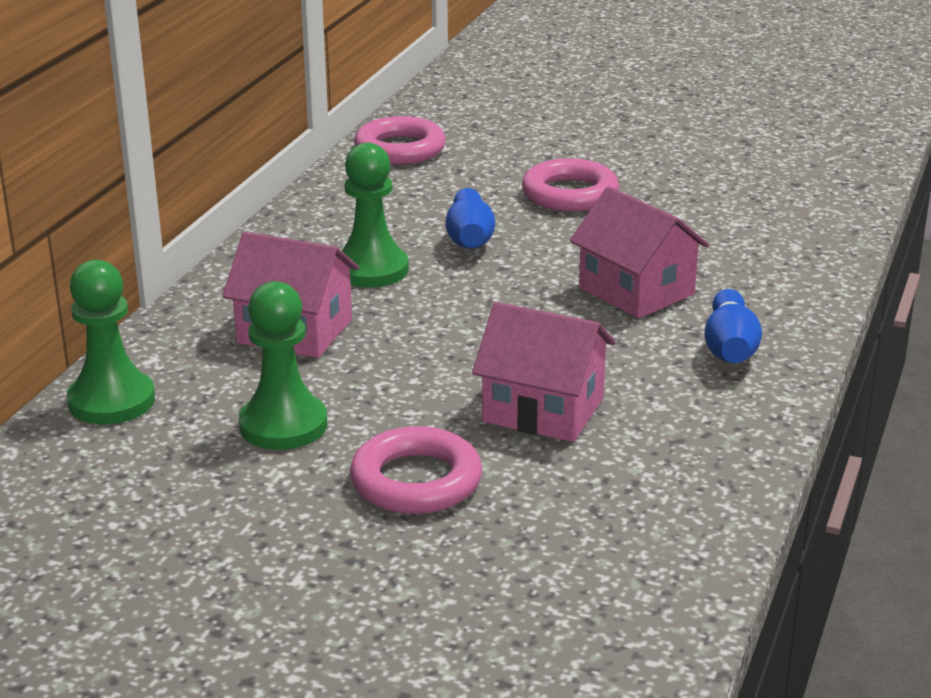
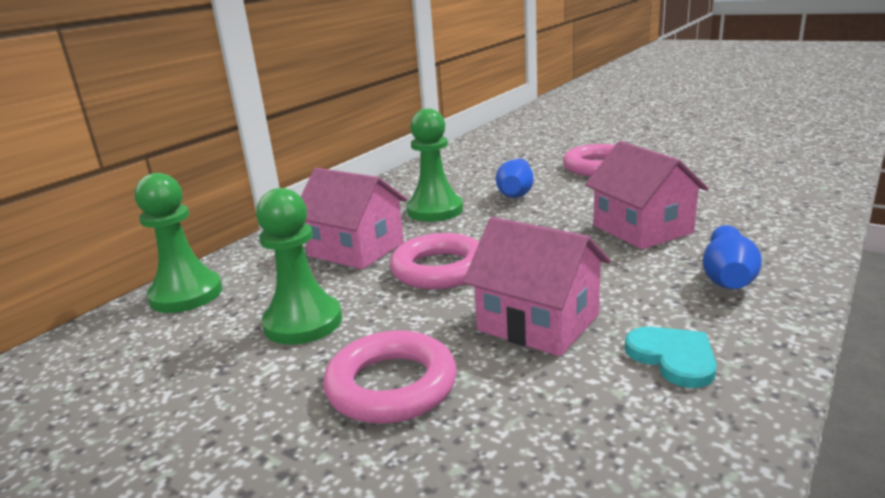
camera: 15 degrees right, 5 degrees down
pink ring [354,116,446,165] -> pink ring moved to [390,233,479,289]
none -> turquoise heart [625,327,717,388]

